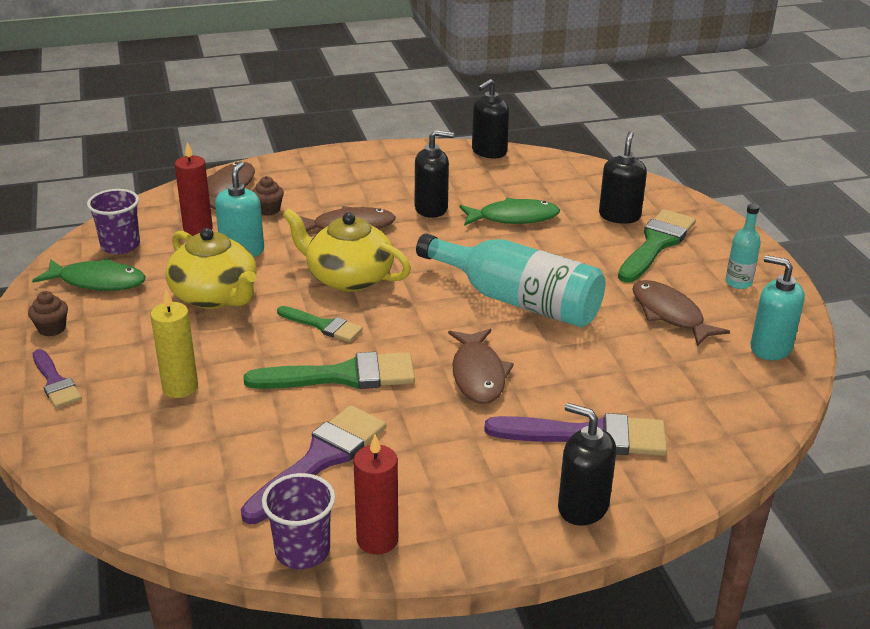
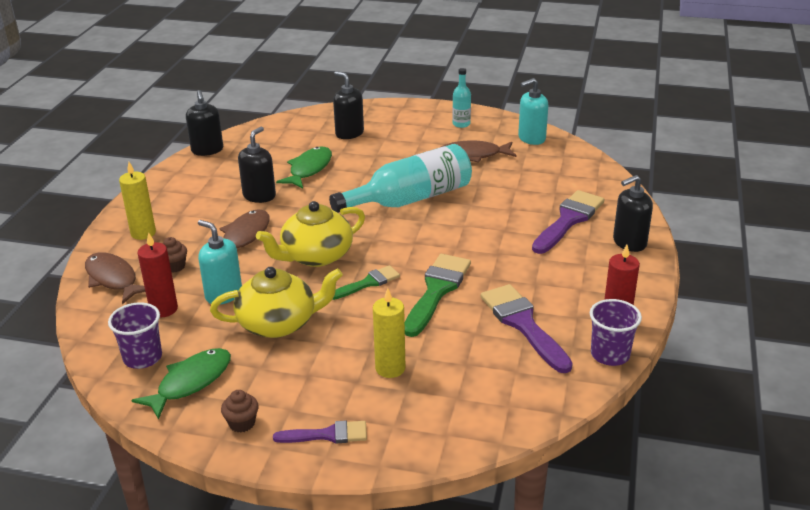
camera: 60 degrees left, 0 degrees up
brown fish [448,329,514,404] -> none
green brush [618,209,696,283] -> none
none -> yellow candle [119,162,156,240]

